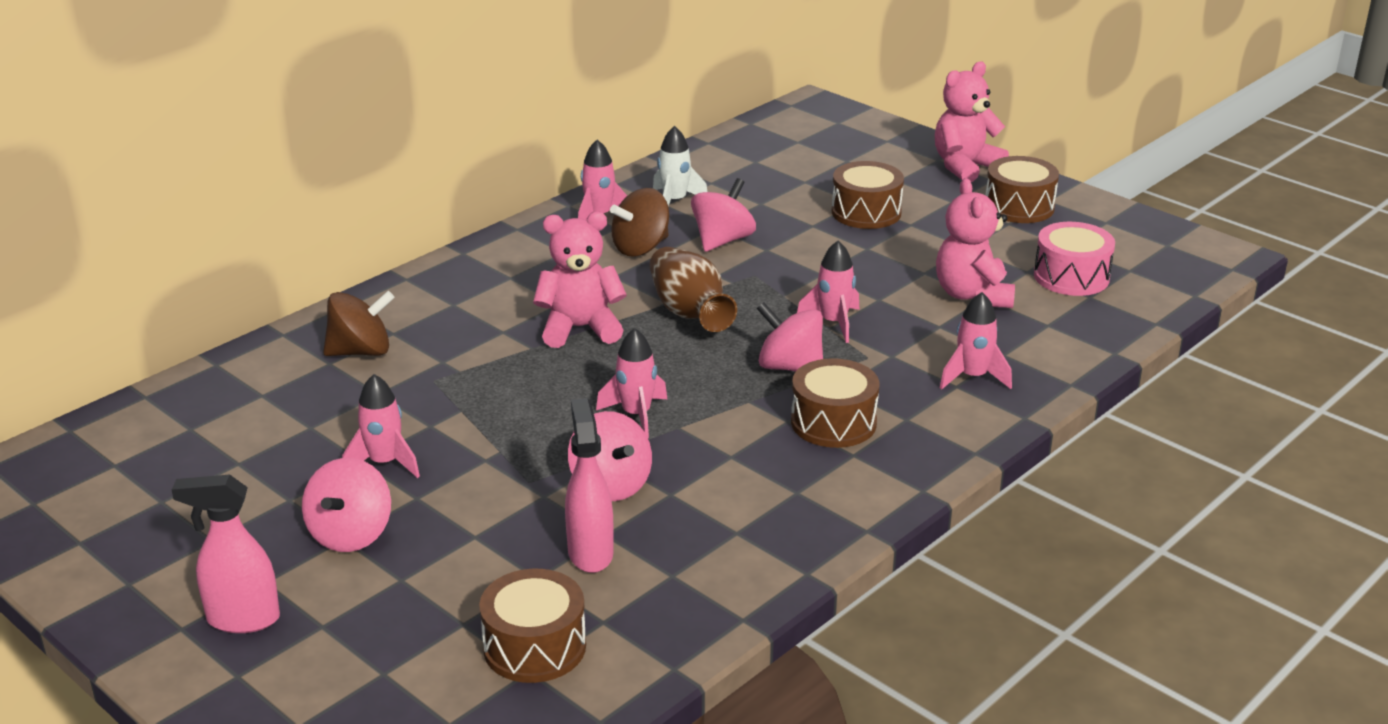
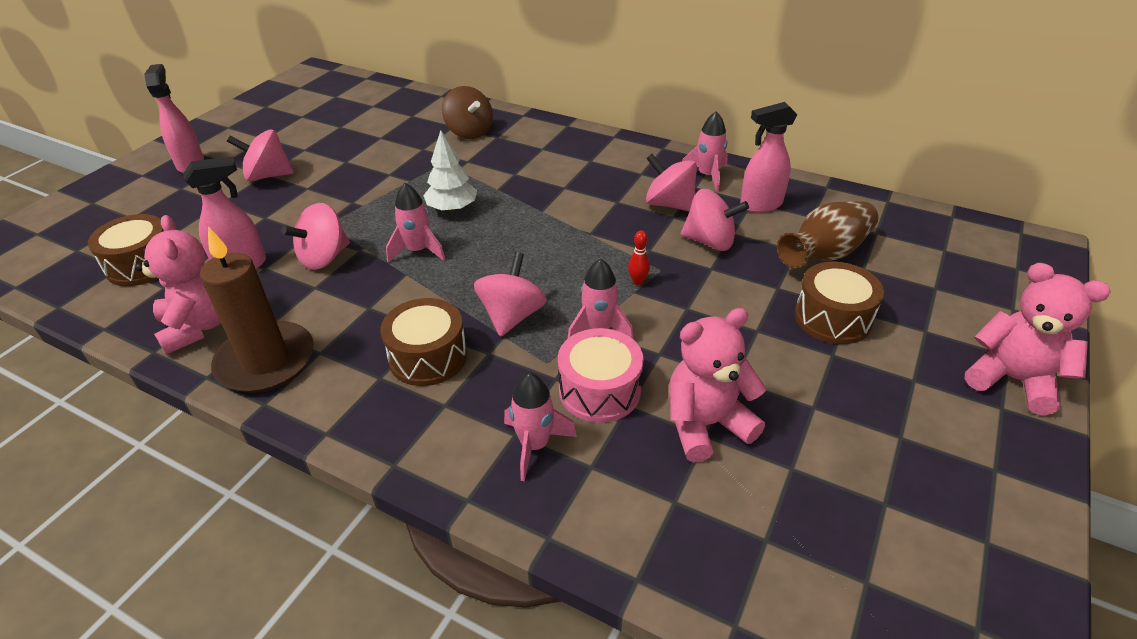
camera: 75 degrees right, 10 degrees up
pink rocket [342,374,420,478] -> none
pink teddy bear [533,212,627,348] -> pink teddy bear moved to [135,215,221,354]
brown spinning top [610,188,669,257] -> pink spinning top [646,154,697,212]
brown vase [649,247,737,332] -> brown vase moved to [777,201,878,268]
white rocket [653,126,707,206] -> pink spray bottle [740,102,797,213]
brown drum [985,156,1059,223] -> none
pink drum [1034,222,1115,296] -> pink drum moved to [558,328,643,423]
none -> brown candle [200,227,314,393]
none -> white tree [423,130,477,212]
none -> red bowling pin [628,231,650,285]

